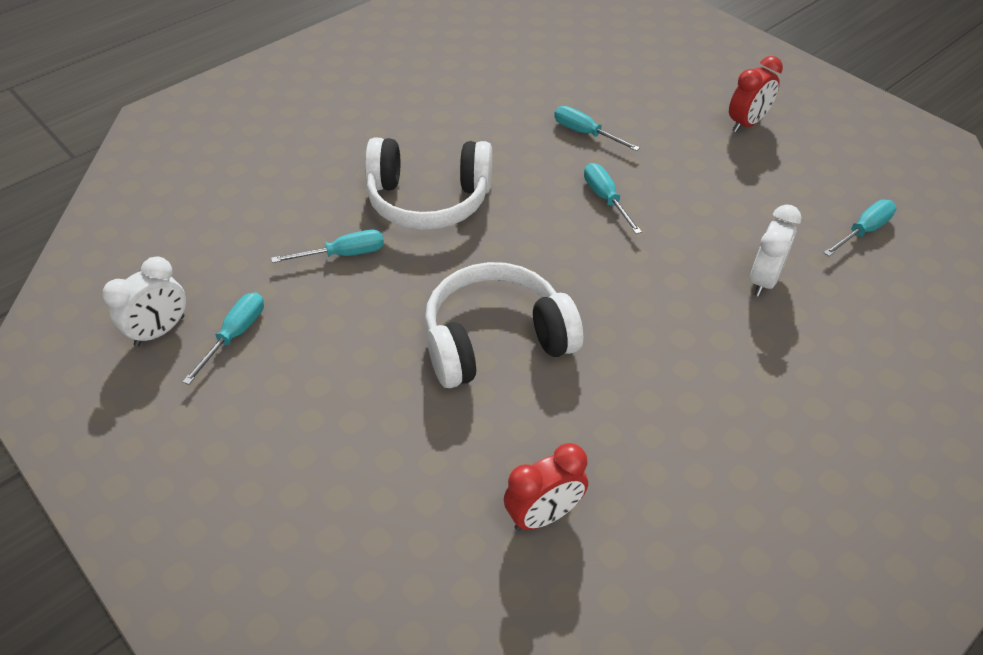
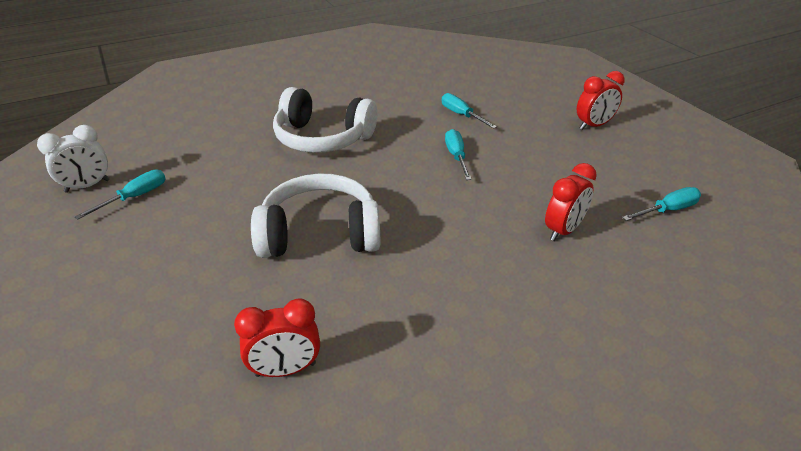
camera: 15 degrees right, 10 degrees down
turquoise screwdriver [271,230,384,263] -> none
white clock [750,204,802,297] -> red clock [545,163,597,241]

